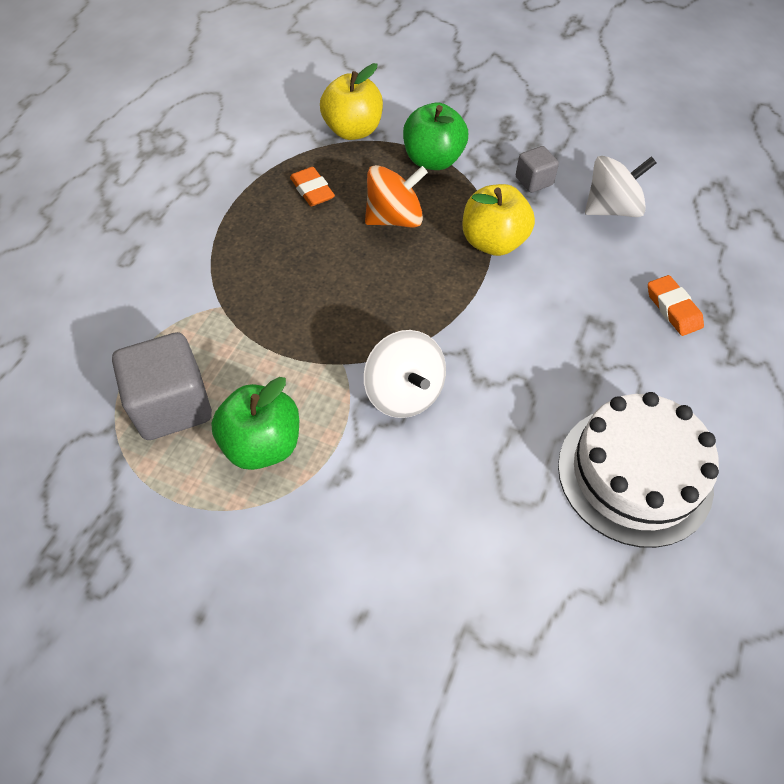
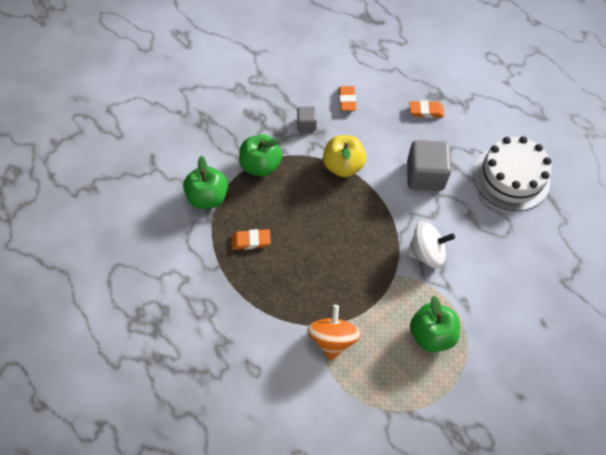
camera: 65 degrees left, 5 degrees up
grey cube [112,332,212,440] -> grey cube moved to [407,140,451,191]
yellow apple [320,63,383,140] -> green apple [183,156,228,209]
orange spinning top [365,165,428,227] -> orange spinning top moved to [307,305,361,360]
white spinning top [585,156,656,217] -> orange eraser [339,86,356,111]

